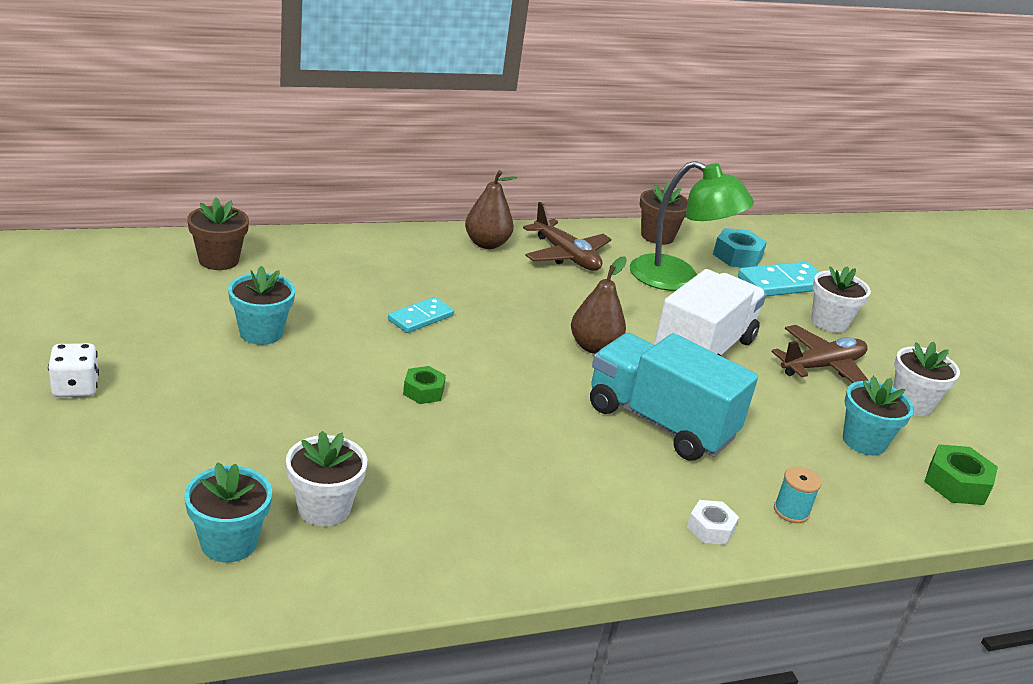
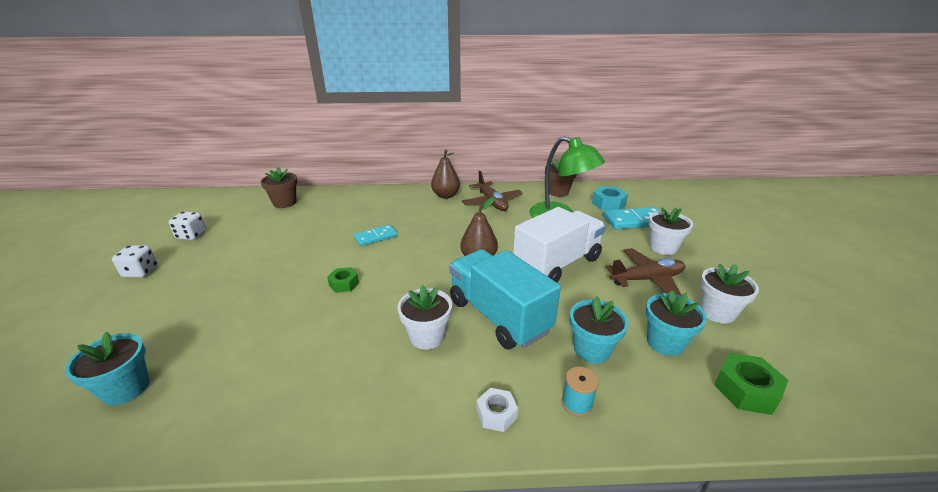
camera: 20 degrees right, 0 degrees up
turquoise flower pot [228,266,295,345] -> turquoise flower pot moved to [570,296,628,363]
white flower pot [286,431,367,526] -> white flower pot moved to [397,285,452,350]
none -> white dice [169,212,206,240]

